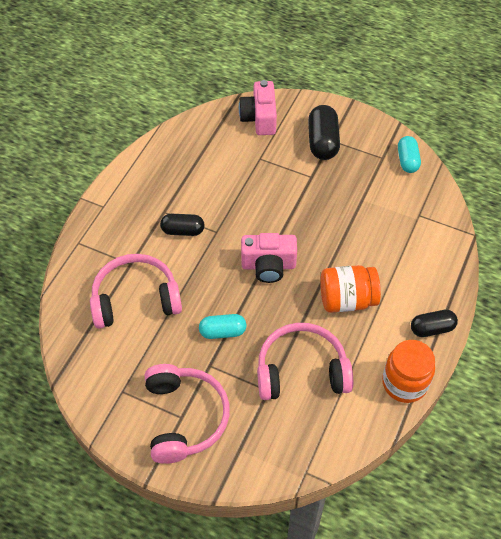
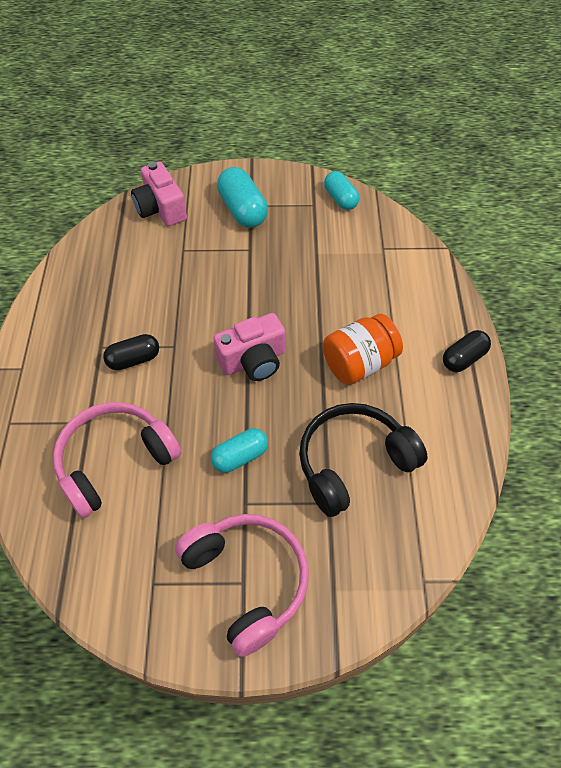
camera: 25 degrees left, 0 degrees up
pink headphones [257,323,353,400] -> black headphones [299,403,427,517]
black capsule [308,105,340,160] -> turquoise capsule [217,167,268,228]
orange jar [382,340,435,403] -> none

